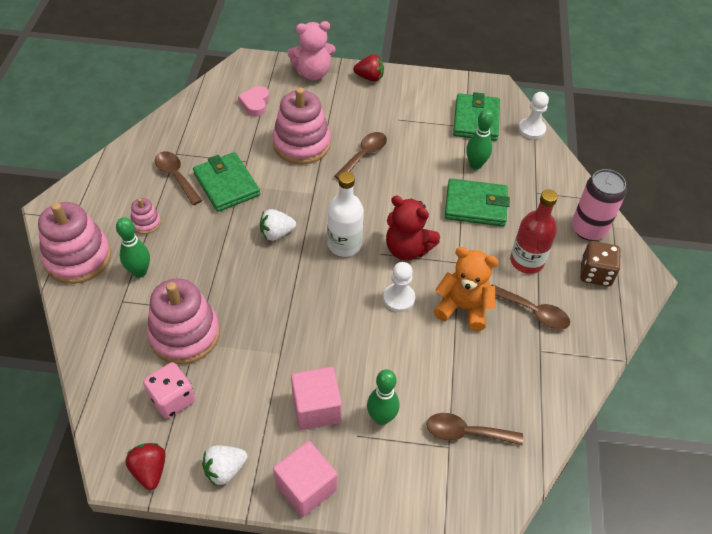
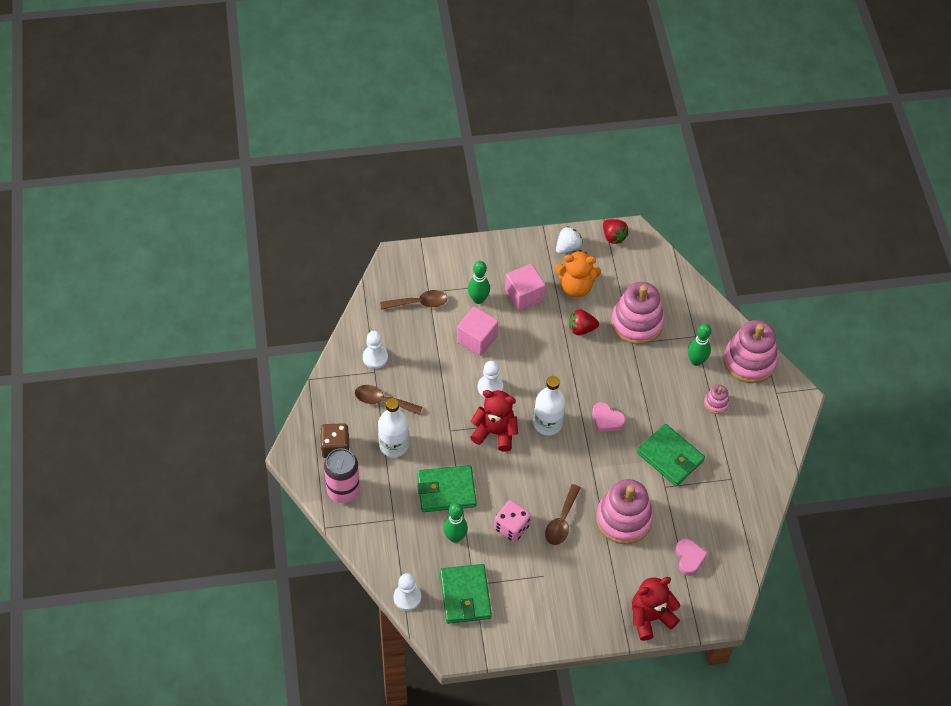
camera: 165 degrees right, 5 degrees up
pink dice [143,362,195,419] -> pink dice moved to [494,500,531,542]
brown spoon [155,151,202,205] -> none
white strawberry [260,209,296,241] -> pink heart [592,402,625,432]
pink cube [273,441,337,517] -> pink cube moved to [457,306,498,356]
pink teddy bear [287,21,336,80] -> red teddy bear [632,577,680,641]
red strawberry [353,54,384,82] -> red strawberry moved to [569,309,599,335]
orange teddy bear [433,247,499,331] -> orange teddy bear moved to [554,250,601,298]
red bottle [510,189,558,274] -> white bottle [378,398,409,457]
none -> white pawn [363,331,388,369]

